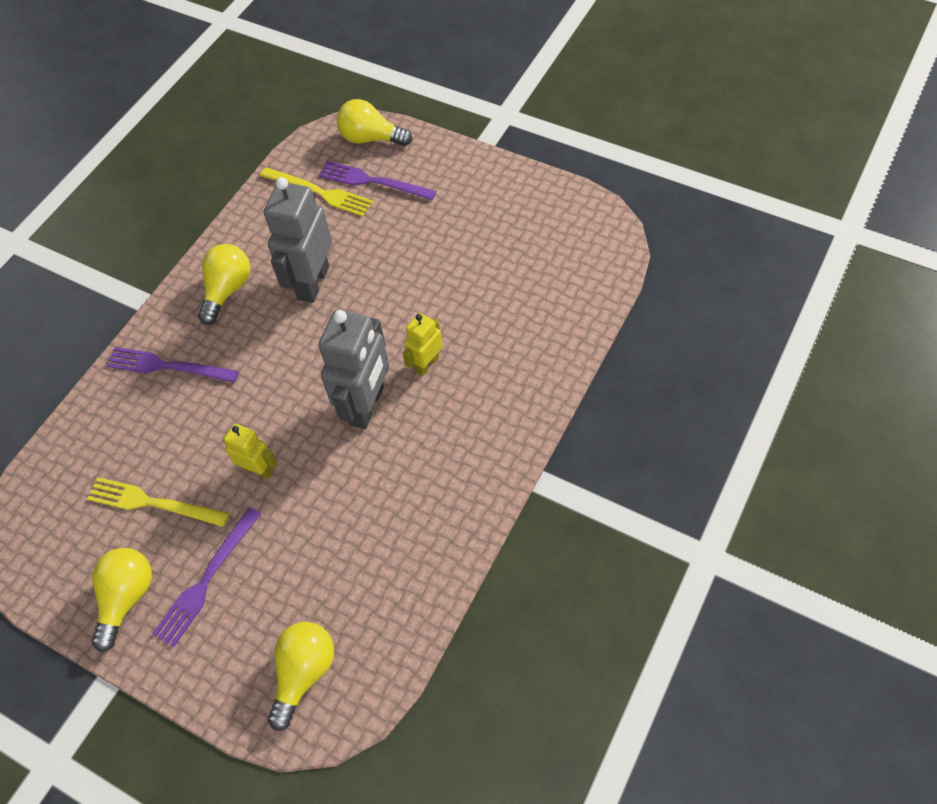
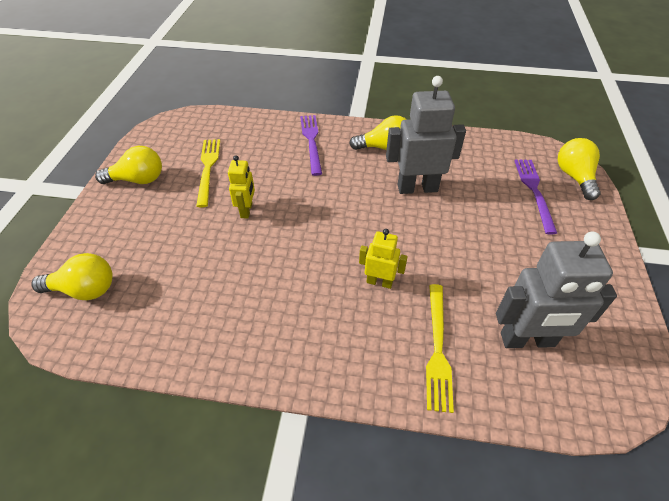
camera: 65 degrees right, 10 degrees down
purple fork [152,507,261,648] -> none
yellow fork [260,167,373,217] -> yellow fork moved to [426,284,454,413]
grey robot [318,310,389,429] -> grey robot moved to [496,232,617,348]

